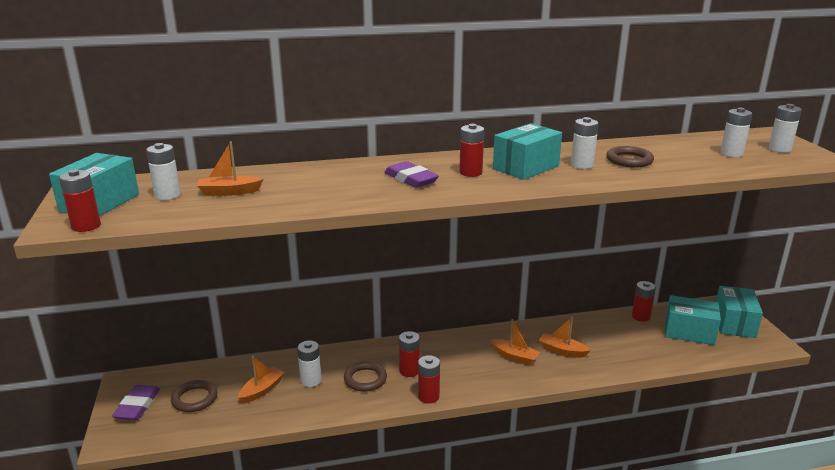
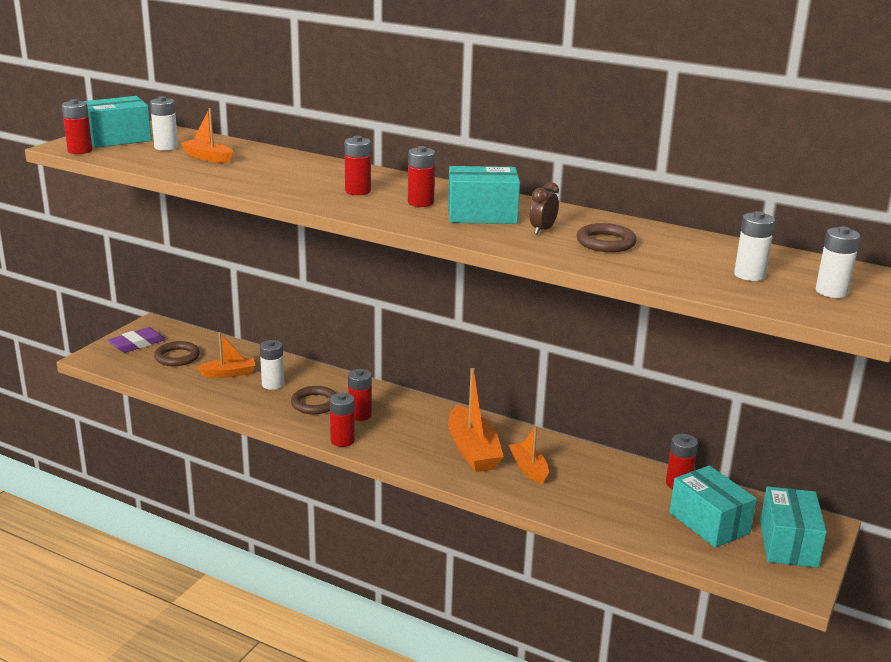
camera: 40 degrees right, 0 degrees up
purple eraser [384,161,439,188] -> red battery [344,136,371,195]
orange boat [491,319,540,365] -> orange boat [448,368,504,472], size x1.66
white battery [571,117,599,169] -> brown clock [530,182,559,235]
turquoise box [716,286,763,338] -> turquoise box turned 45 degrees counterclockwise [760,486,827,568]

